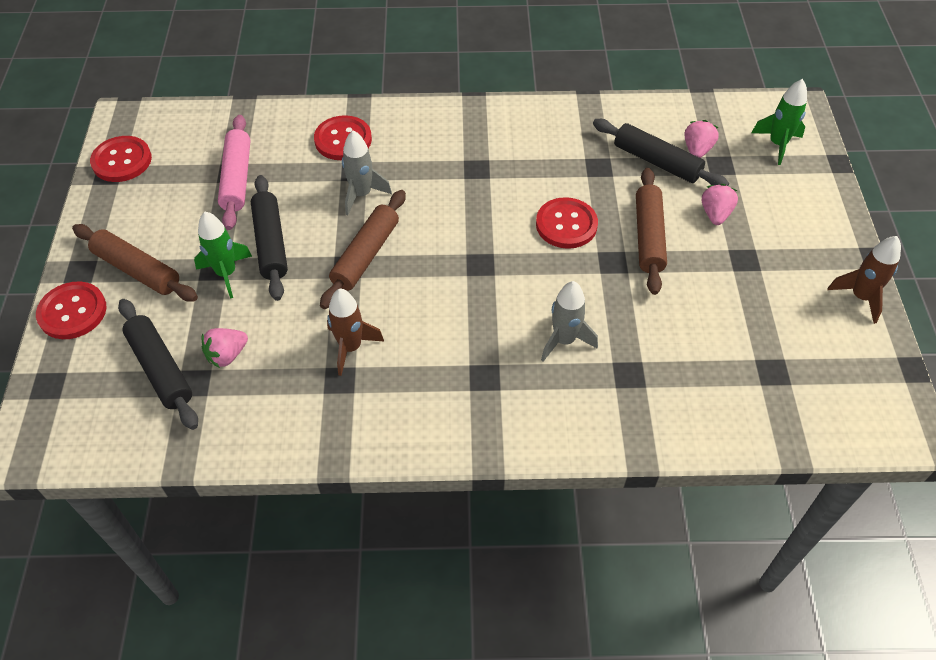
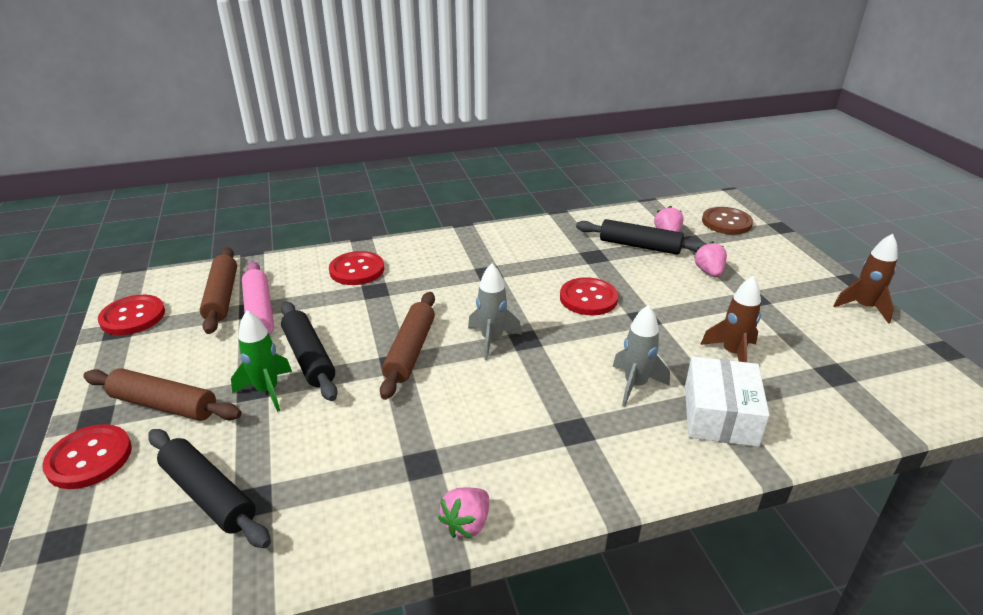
camera: 15 degrees left, 20 degrees down
pink strawberry [201,328,248,368] -> pink strawberry moved to [438,488,489,539]
brown rocket [327,289,384,376] -> brown rocket moved to [700,276,761,362]
grey rocket [342,130,392,215] -> grey rocket moved to [468,263,522,360]
brown rolling pin [636,168,667,295] -> brown rolling pin moved to [200,247,237,334]
green rocket [752,79,807,165] -> brown button [702,207,753,235]
none -> white box [685,356,770,447]

